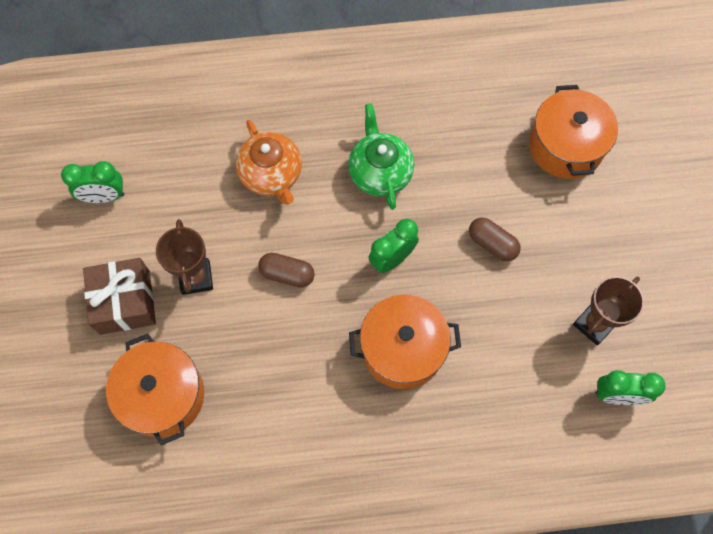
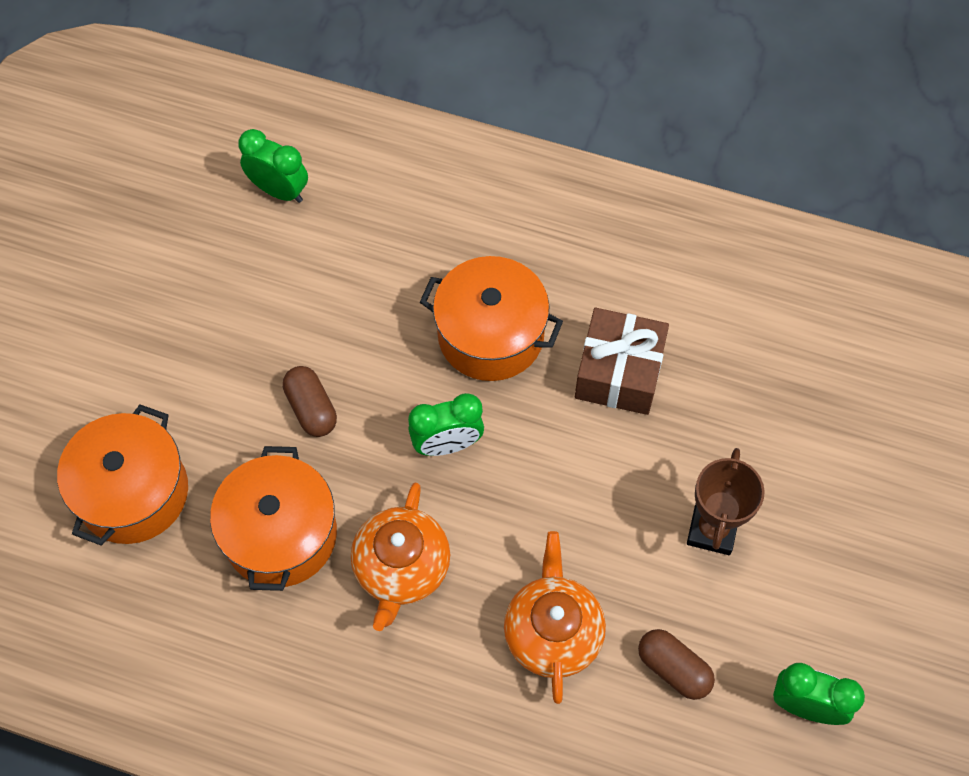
camera: 155 degrees left, 5 degrees down
brown gift [83,258,156,335] -> brown gift moved to [575,308,669,415]
orange pot [106,334,204,445] -> orange pot moved to [210,446,337,591]
brown capsule [258,253,315,288] -> brown capsule moved to [638,629,715,700]
green teapot [348,103,414,210] -> orange teapot [351,483,450,631]
brown trophy [573,276,644,345] -> none

